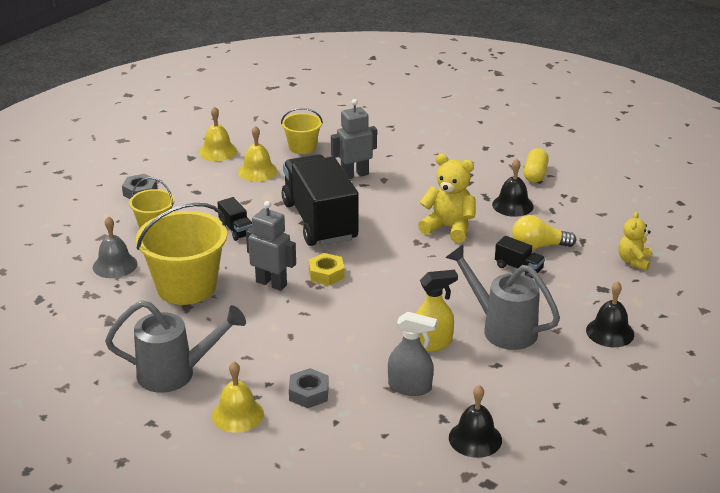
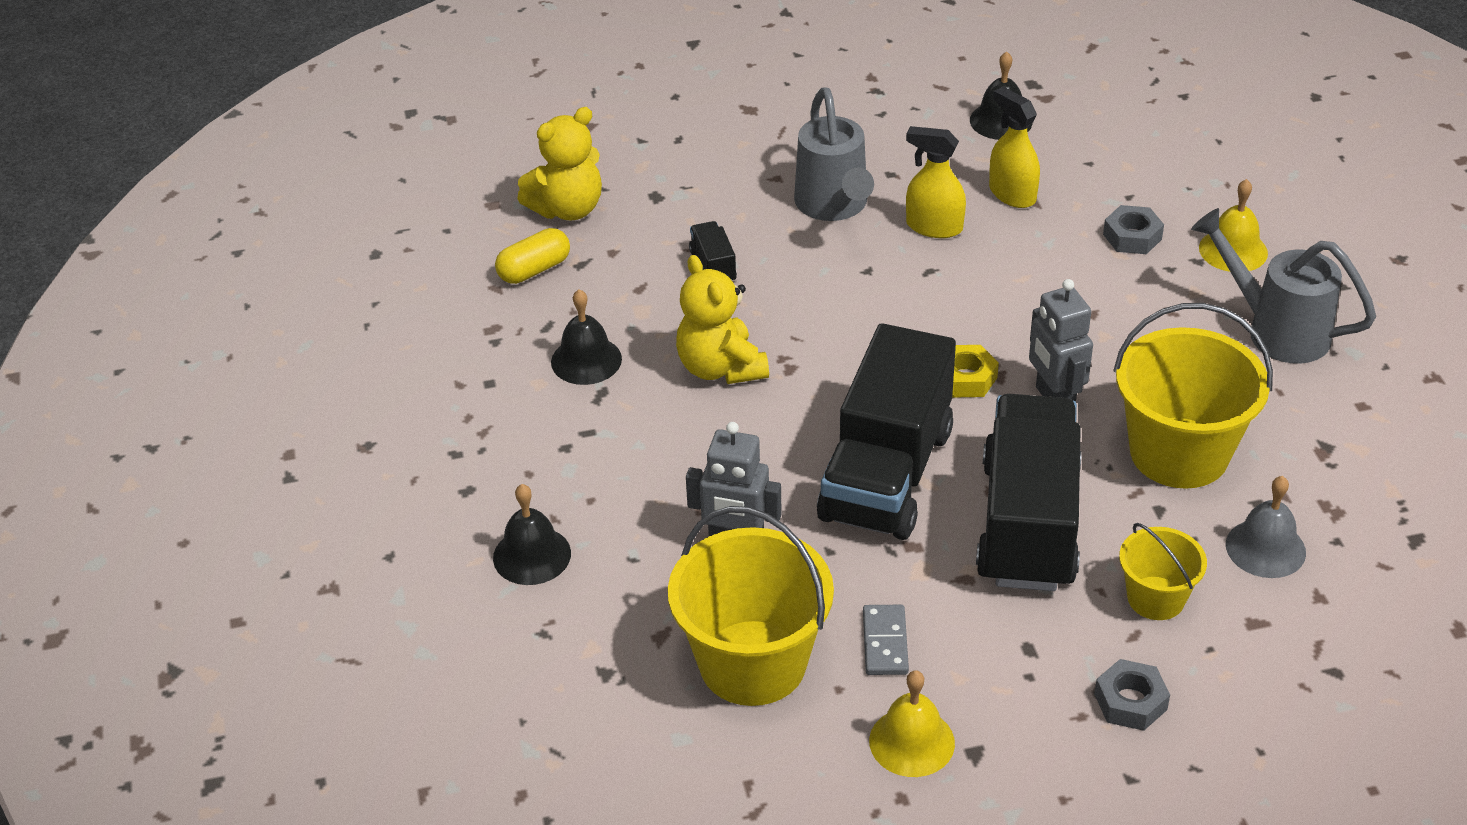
camera: 140 degrees left, 10 degrees up
black truck [217,197,252,241] -> black truck [976,394,1082,591], size x2.50
yellow bell [238,126,278,182] -> grey domino [863,605,909,675]
yellow bucket [281,108,323,154] -> yellow bucket [668,506,834,706], size x1.84
grey spray bottle [388,312,437,396] -> yellow spray bottle [989,87,1040,208]
yellow light bulb [512,215,576,250] -> none
yellow capsule [524,148,549,183] -> yellow capsule moved to [495,228,570,284]
black bell [586,281,634,347] -> black bell moved to [493,484,571,585]
yellow teddy bear [618,212,652,271] -> yellow teddy bear [517,107,602,221], size x1.56

